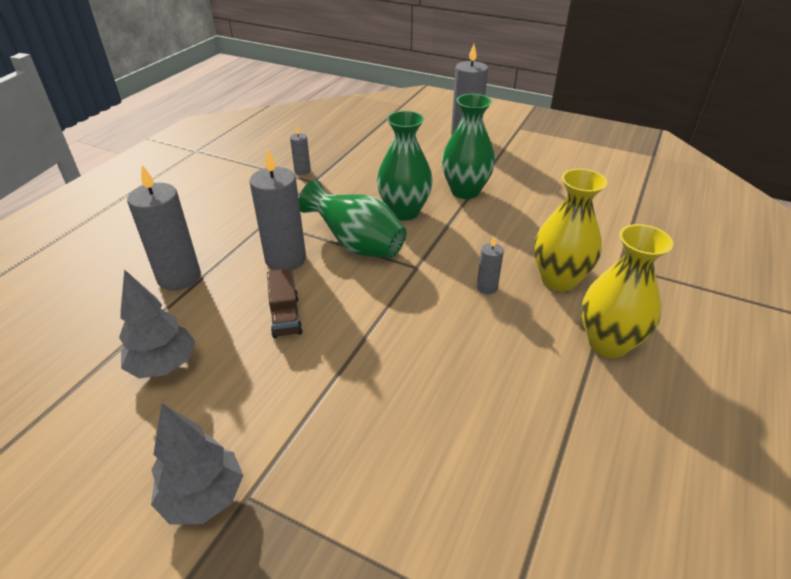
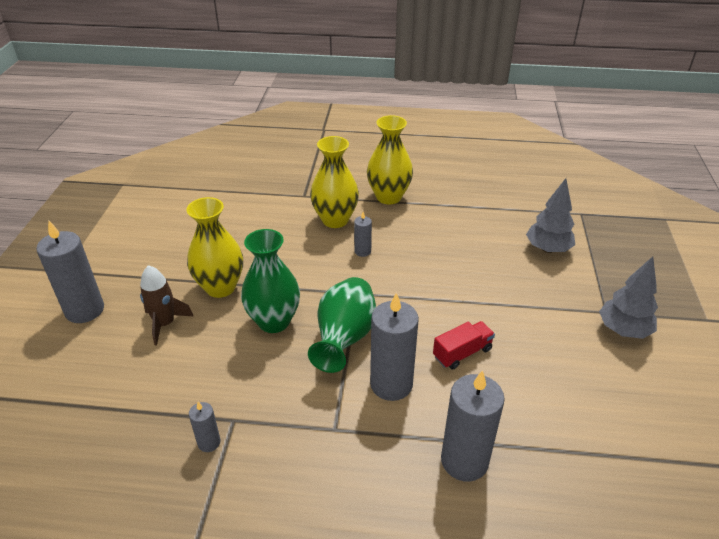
camera: 110 degrees left, 0 degrees up
grey tree [119,269,195,379] -> grey tree moved to [526,178,575,253]
brown truck [267,268,303,338] -> red truck [433,321,495,370]
green vase [442,94,495,199] -> yellow vase [186,197,243,298]
none -> brown rocket [140,265,193,345]

